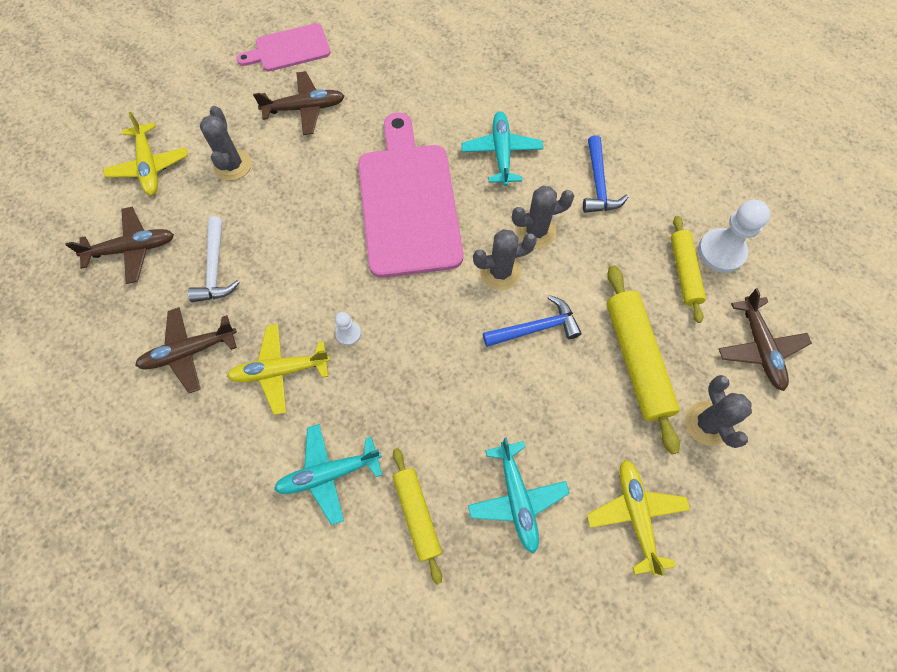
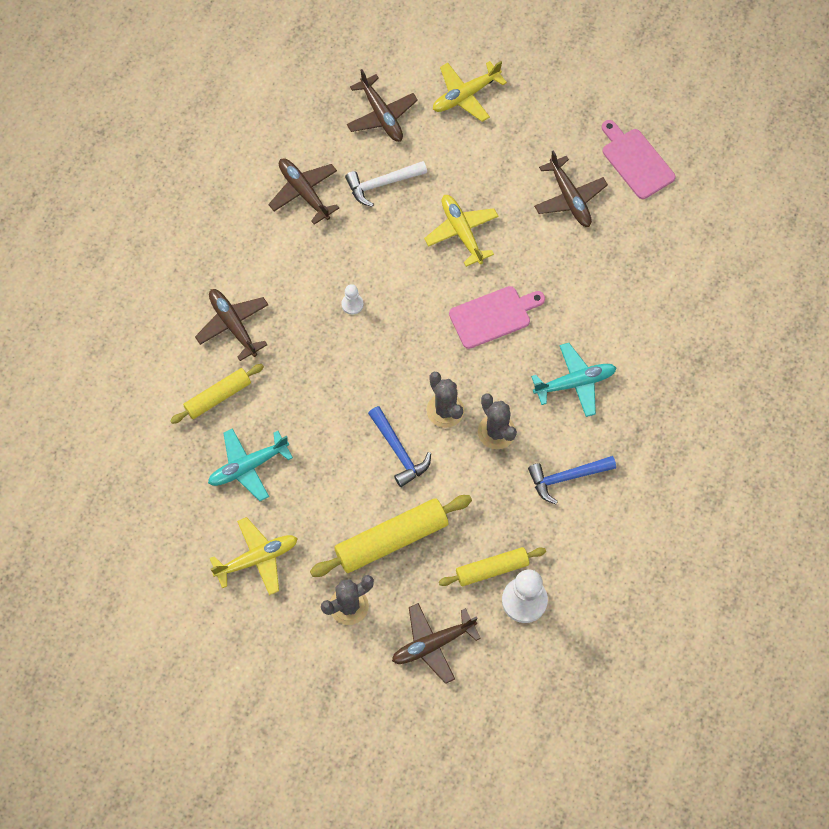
camera: 75 degrees right, 0 degrees up
grey cactus [200,106,252,181] -> none
yellow plane [227,324,331,415] -> yellow plane moved to [424,195,499,267]
turquoise plane [274,424,382,525] -> brown plane [195,289,268,361]
pink cutting board [358,113,463,278] -> pink cutting board [449,286,545,349], size x0.54

